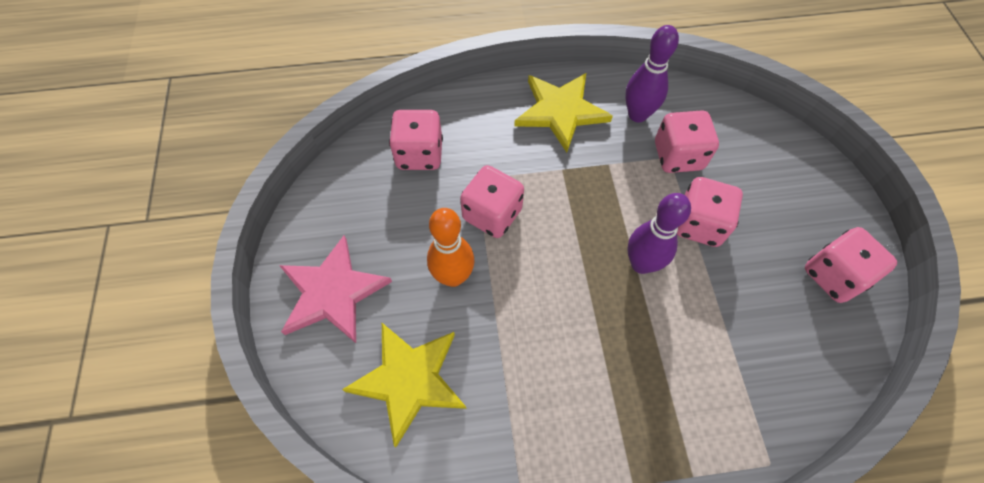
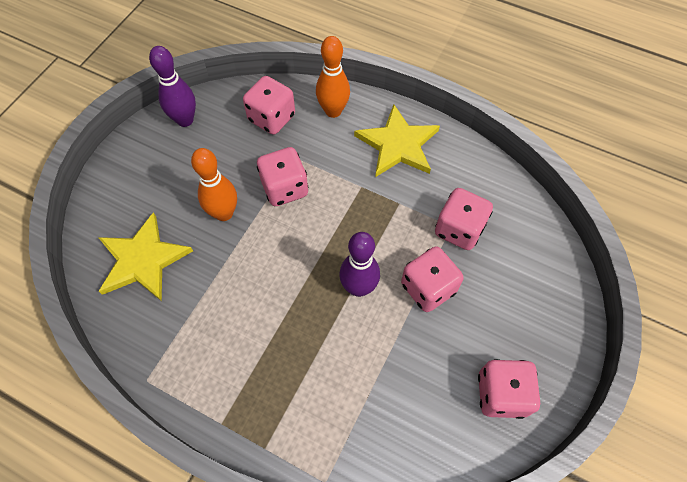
camera: 35 degrees right, 0 degrees up
pink star [279,236,392,343] -> none
purple bowling pin [625,25,679,122] -> purple bowling pin moved to [149,46,196,127]
none -> orange bowling pin [316,36,350,118]

